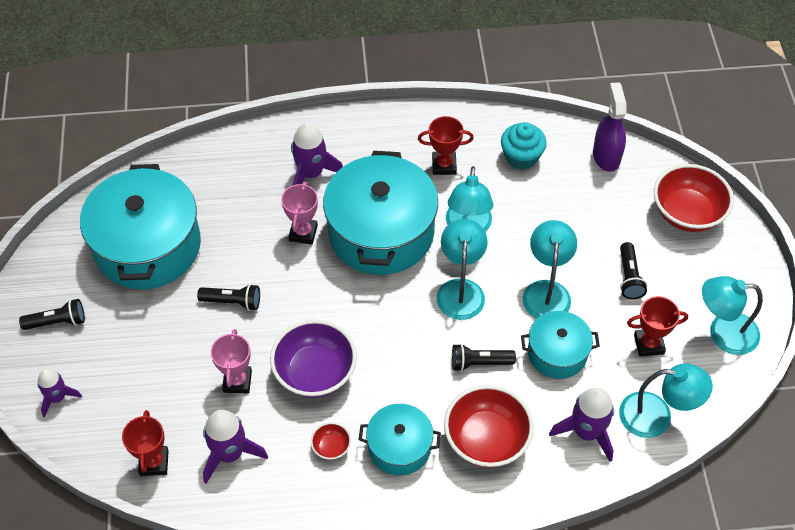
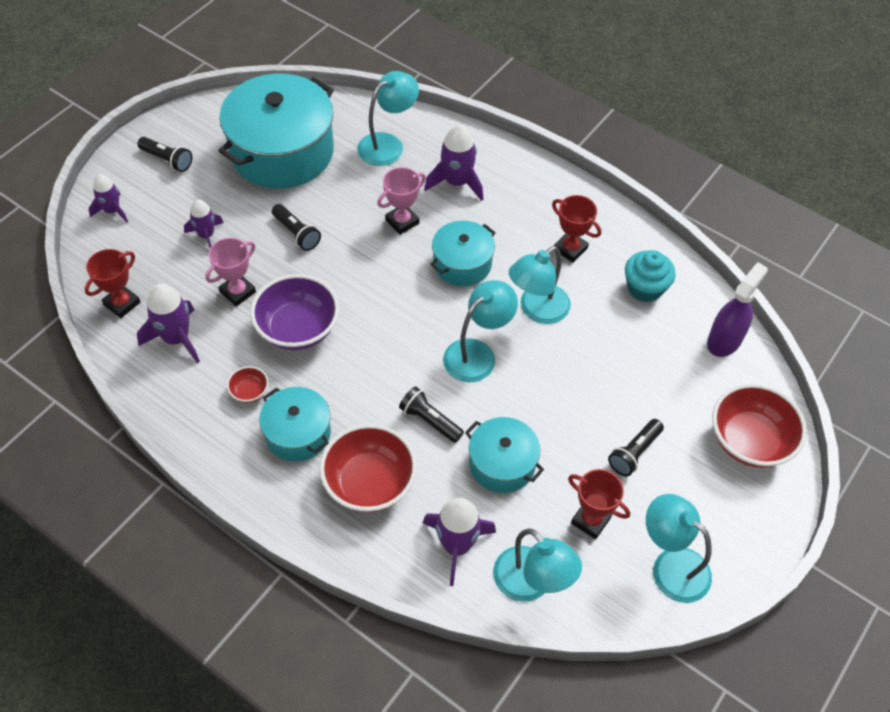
camera: 40 degrees right, 0 degrees up
turquoise pot [323,151,438,275] -> turquoise pot [430,221,496,286], size x0.53
turquoise lamp [522,220,577,319] -> turquoise lamp moved to [357,71,419,166]
none -> purple rocket [184,199,224,248]

